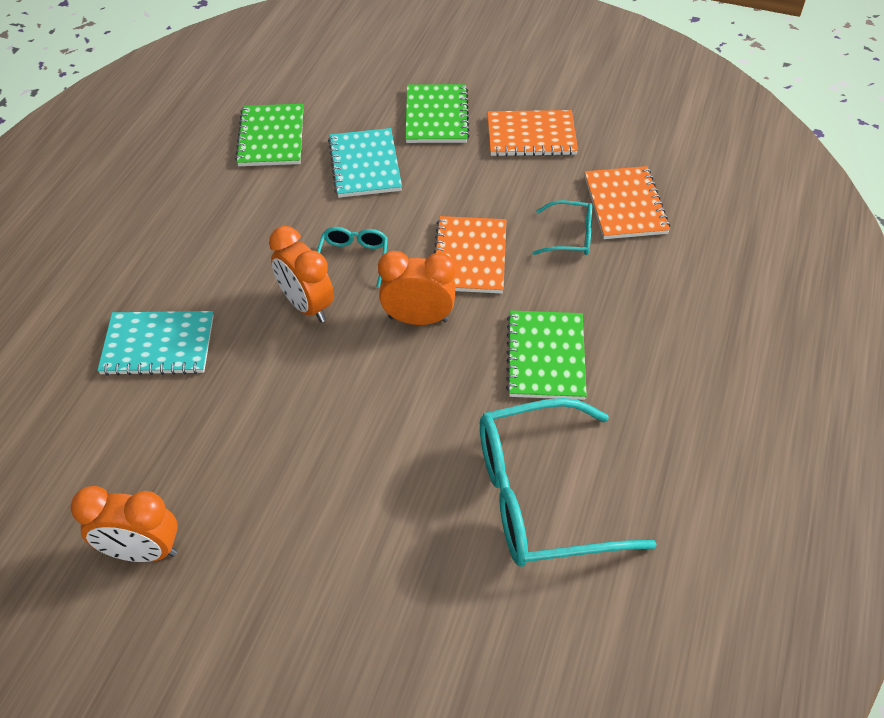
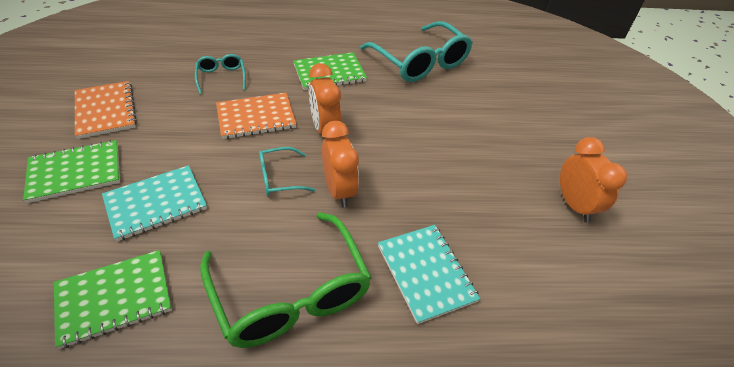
camera: 115 degrees left, 5 degrees down
orange clock [269,226,334,322] -> orange clock turned 45 degrees counterclockwise [322,121,359,208]
orange notebook [585,166,670,239] -> none
none -> green glasses [200,212,372,348]

